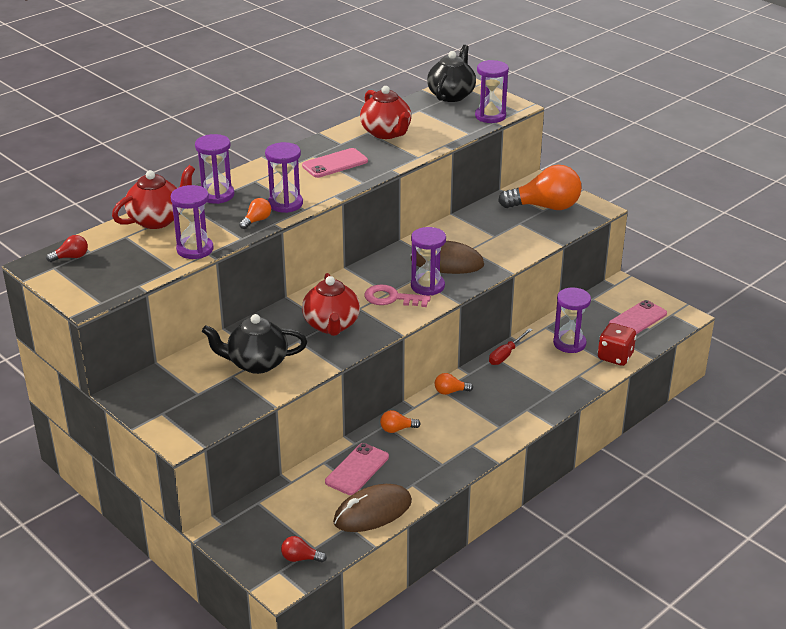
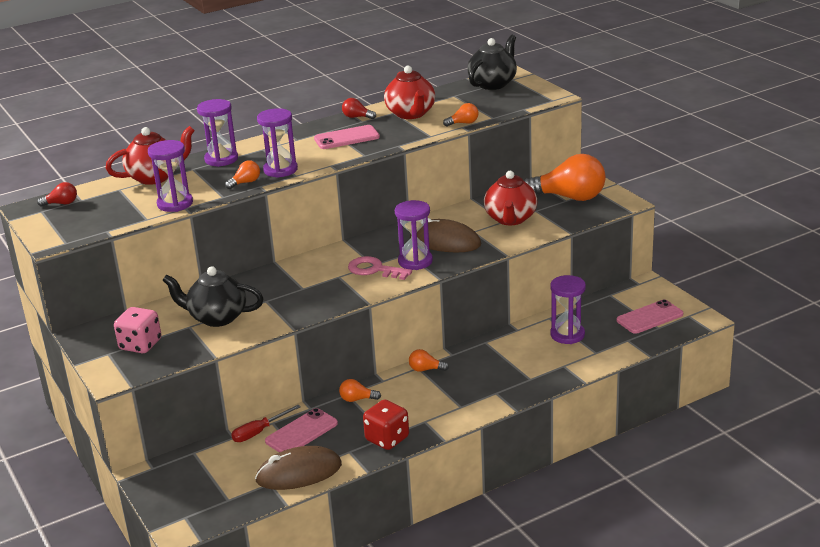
camera: 15 degrees right, 5 degrees down
red light bulb [281,536,327,562] -> red light bulb moved to [342,98,376,119]
red teapot [302,273,360,336] -> red teapot moved to [484,171,538,225]
purple hourglass [475,60,509,123] -> none
red screwdriver [489,328,532,365] -> red screwdriver moved to [231,405,301,442]
red dice [598,323,636,366] -> red dice moved to [363,400,409,450]
none -> pink dice [114,307,161,353]
none -> orange light bulb [443,103,478,126]

